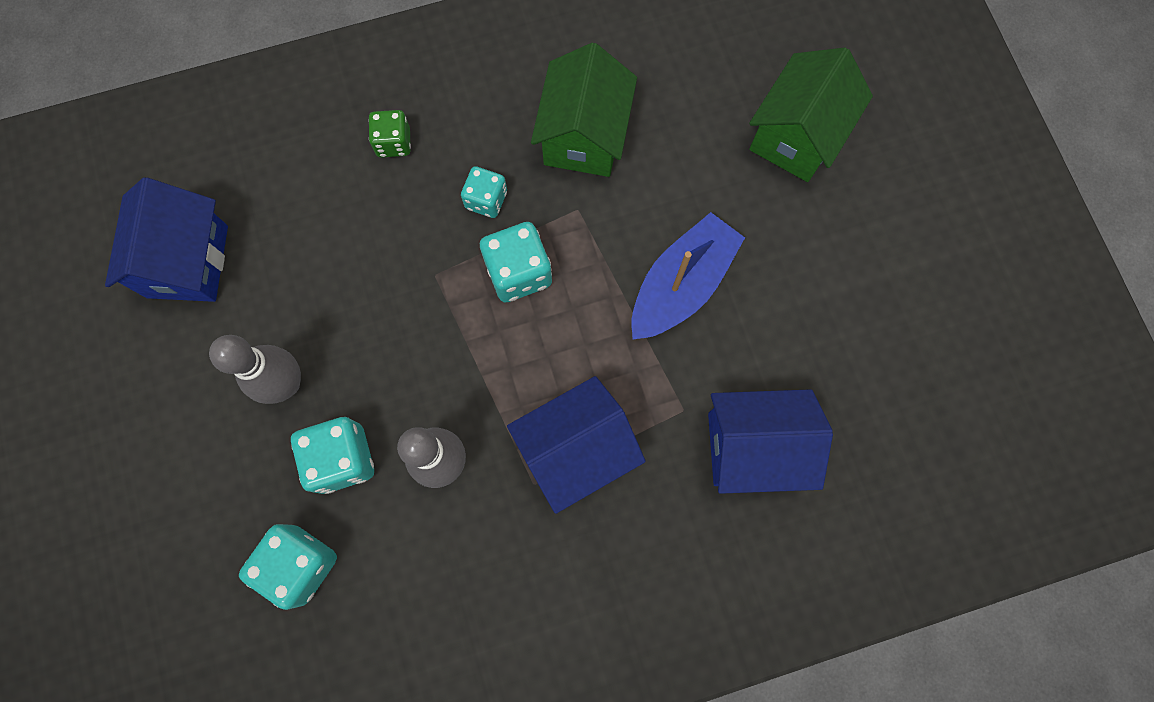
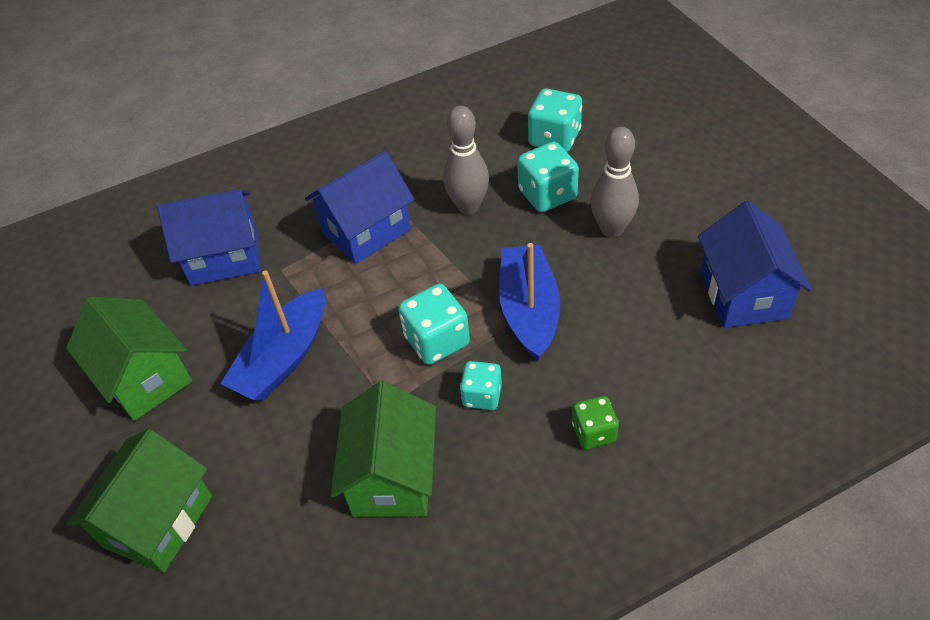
camera: 175 degrees right, 25 degrees down
none -> green house [66,296,192,421]
none -> blue boat [499,243,560,361]

